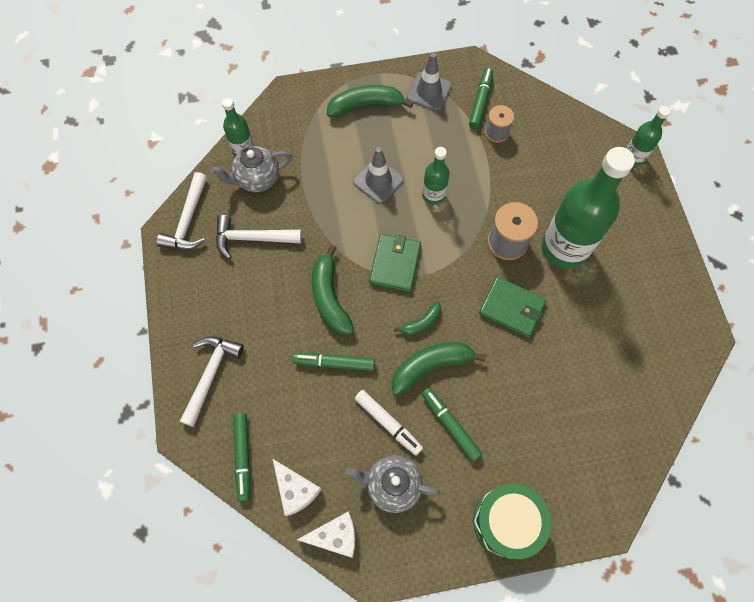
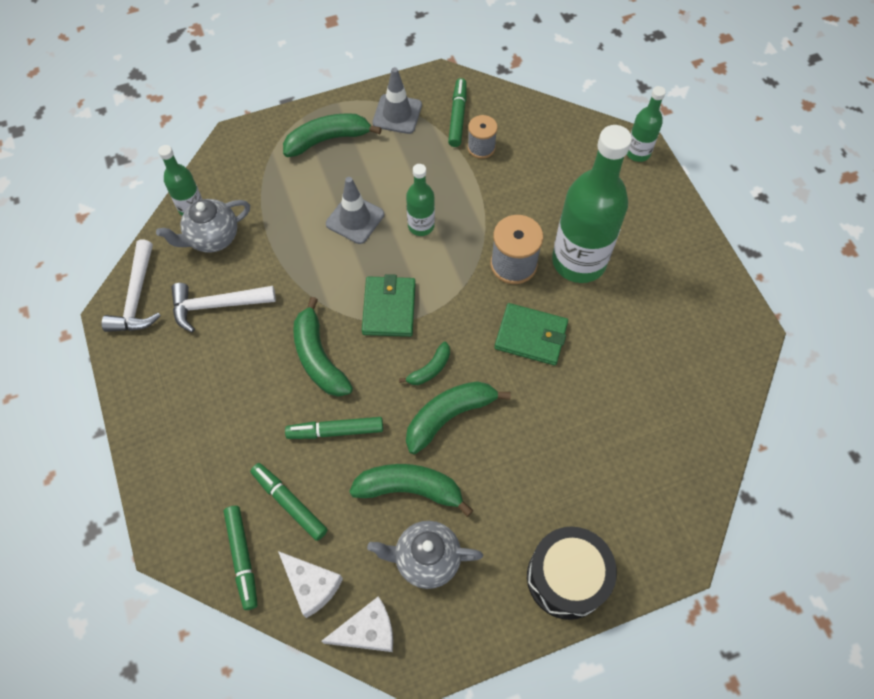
camera: 10 degrees left, 5 degrees down
white hammer [180,336,244,427] -> none
white marker [355,390,423,455] -> green banana [349,464,473,517]
green marker [421,388,482,462] -> green marker moved to [250,463,328,541]
green drum [473,484,551,559] -> black drum [527,527,617,620]

